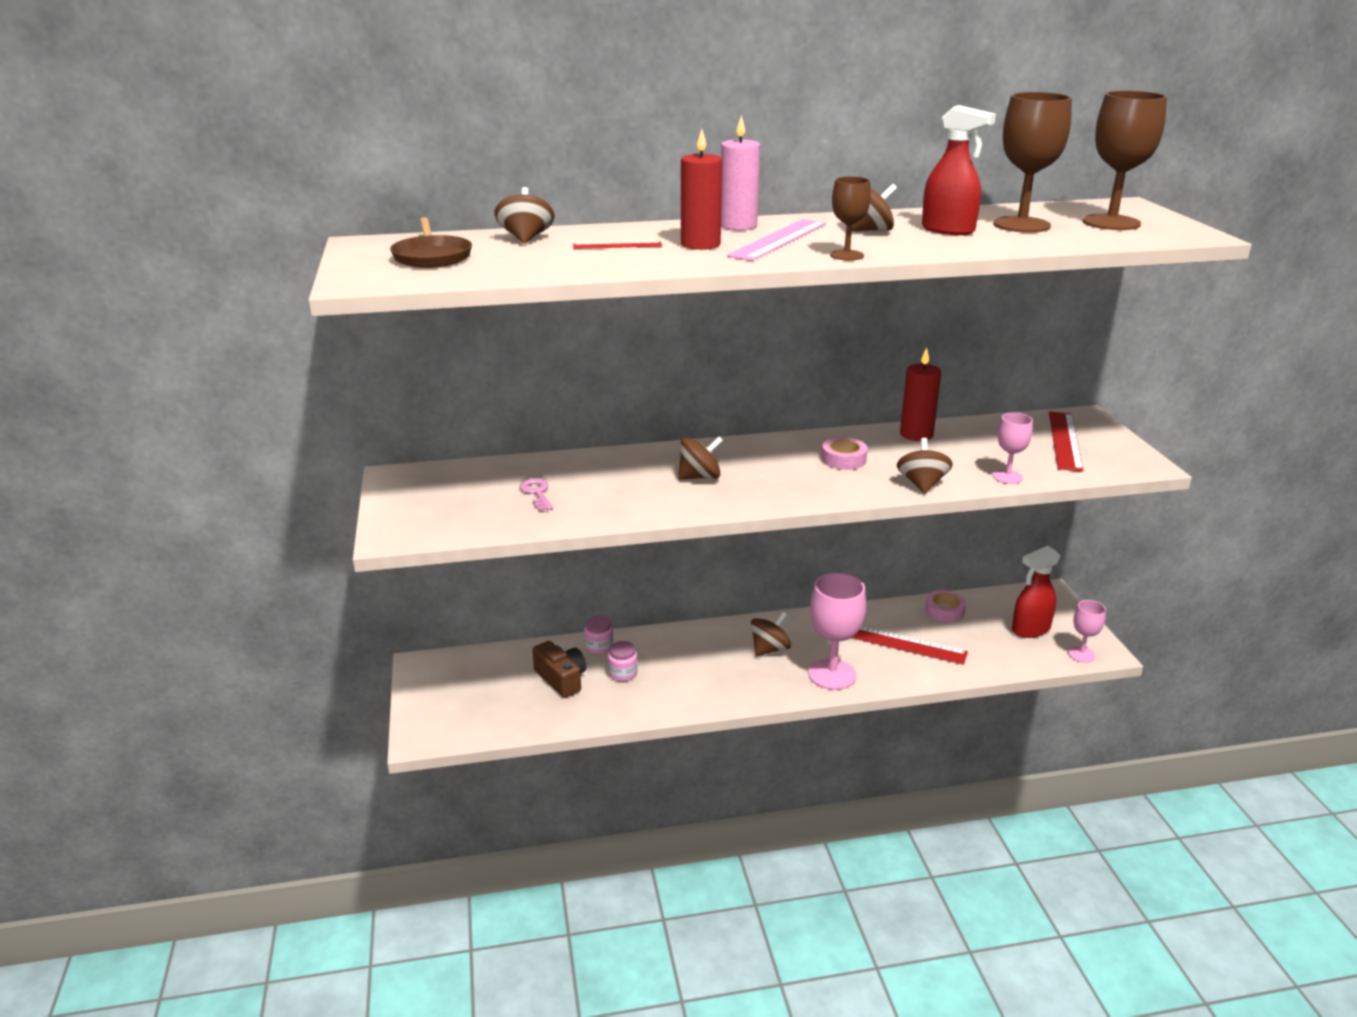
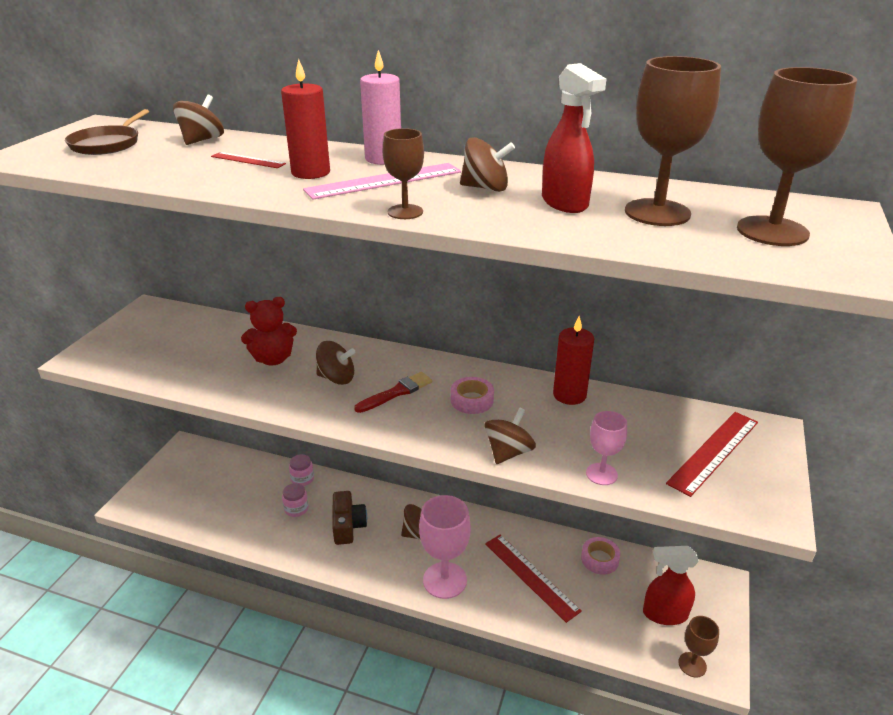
camera: 30 degrees right, 5 degrees up
pink key [520,479,553,511] -> none
brown camera [532,641,586,698] -> brown camera moved to [332,491,367,545]
pink goblet [1068,600,1106,662] -> brown goblet [678,616,719,678]
none -> red teddy bear [241,297,297,366]
none -> red brush [354,372,432,413]

